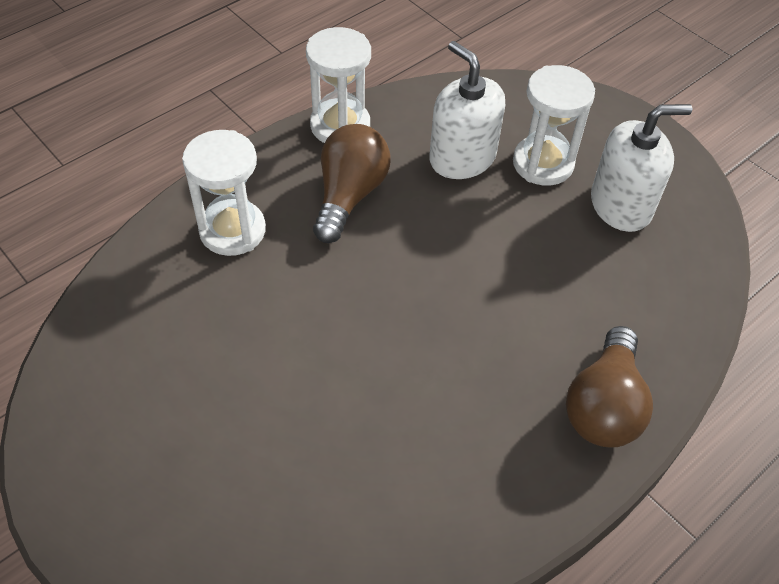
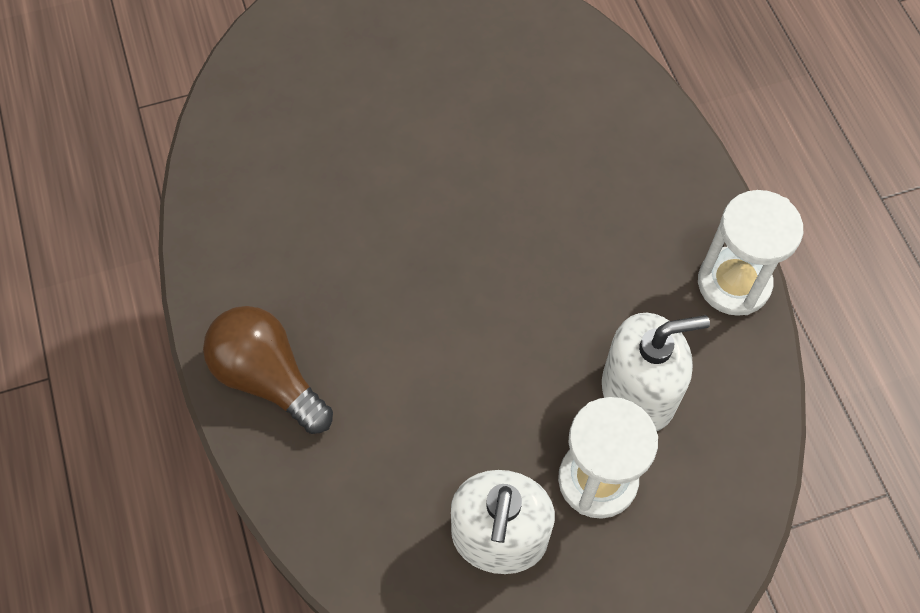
camera: 115 degrees right, 10 degrees up
white hourglass [182,130,266,256] -> none
brown light bulb [313,124,390,243] -> none

